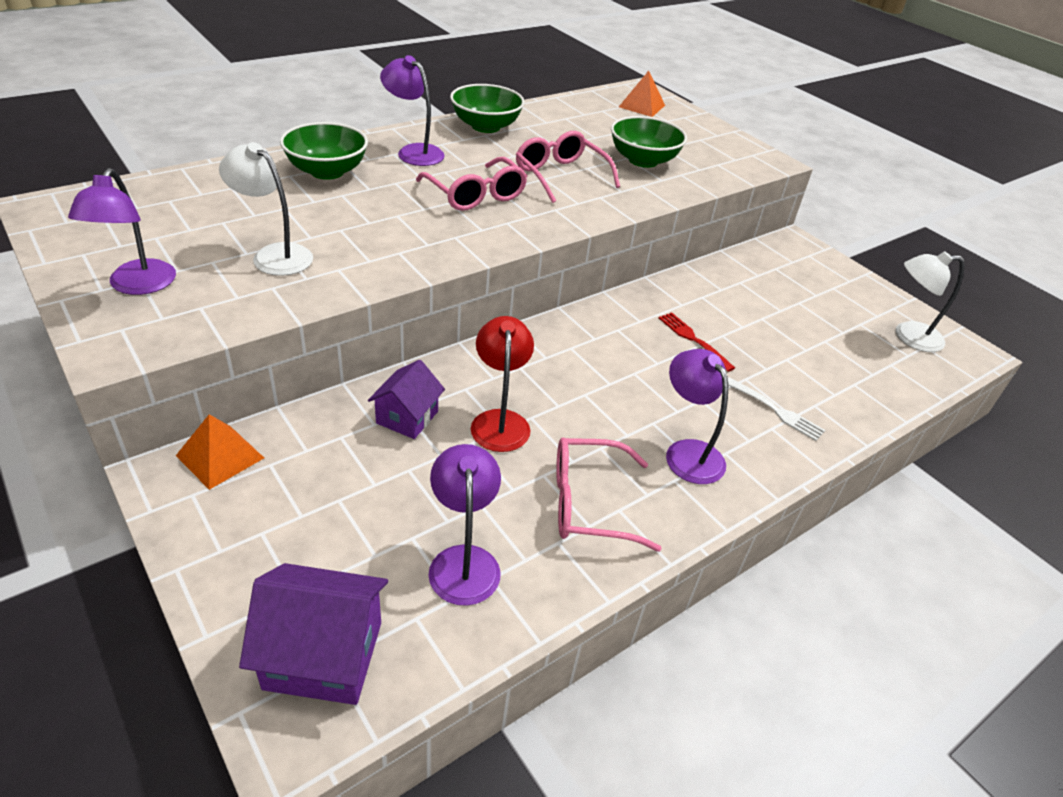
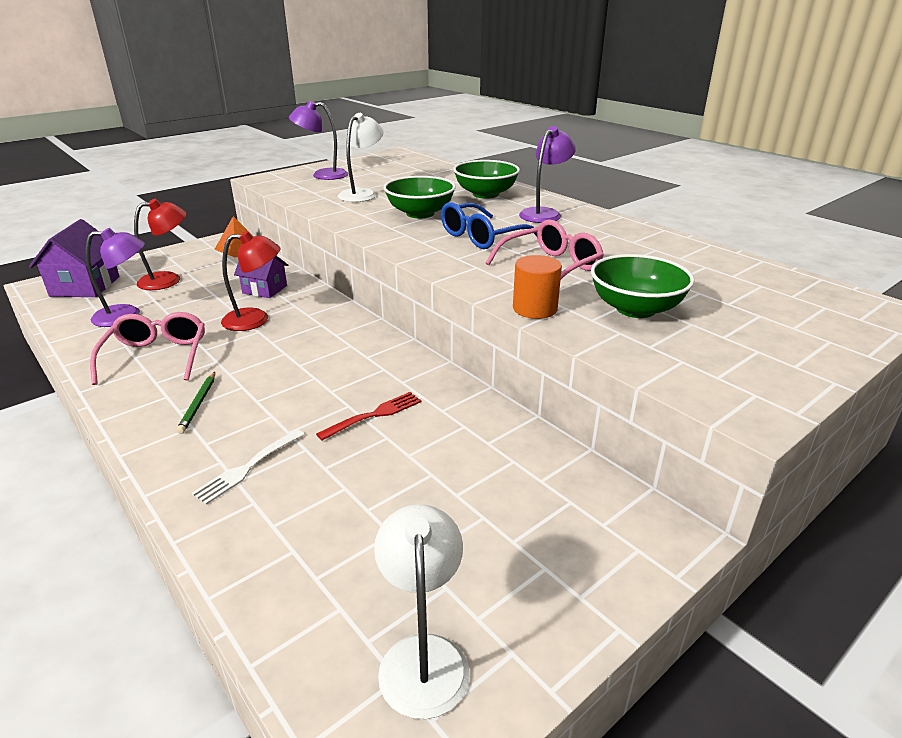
camera: 90 degrees right, 10 degrees down
pink glasses [416,157,527,211] -> blue glasses [441,202,537,249]
green bowl [450,84,525,133] -> green bowl moved to [384,176,456,218]
orange pyramid [619,71,665,117] -> none
purple lamp [666,349,728,484] -> green pencil [176,372,215,434]
none -> red lamp [134,199,186,290]
none -> orange cylinder [513,255,562,319]

